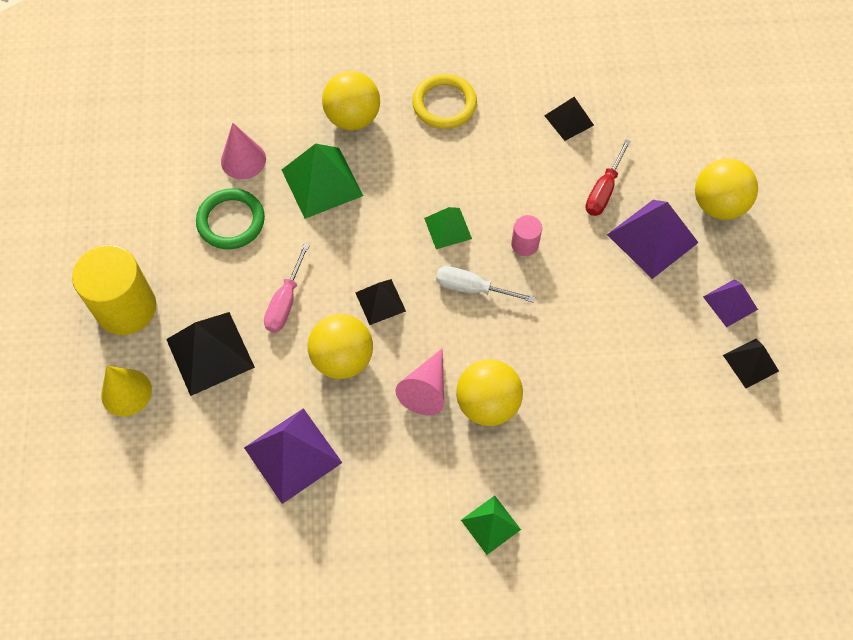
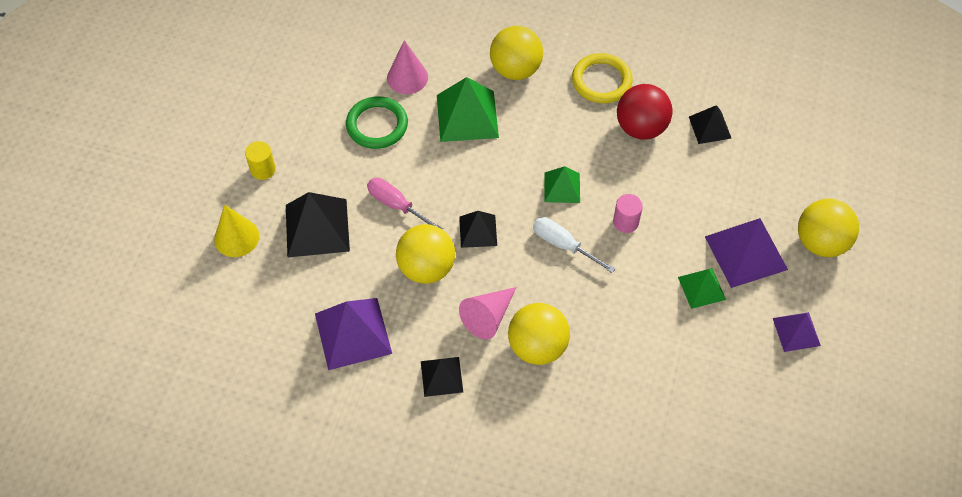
camera: 20 degrees right, 5 degrees down
yellow cylinder [72,245,156,335] -> yellow cylinder [245,141,276,180], size x0.47
pink screwdriver [264,243,310,332] -> pink screwdriver turned 90 degrees clockwise [367,178,443,230]
green pyramid [461,496,521,555] -> green pyramid moved to [678,268,726,309]
red screwdriver [585,139,631,216] -> none
black pyramid [723,339,779,388] -> black pyramid moved to [421,357,463,397]
none -> red ball [617,84,673,140]

